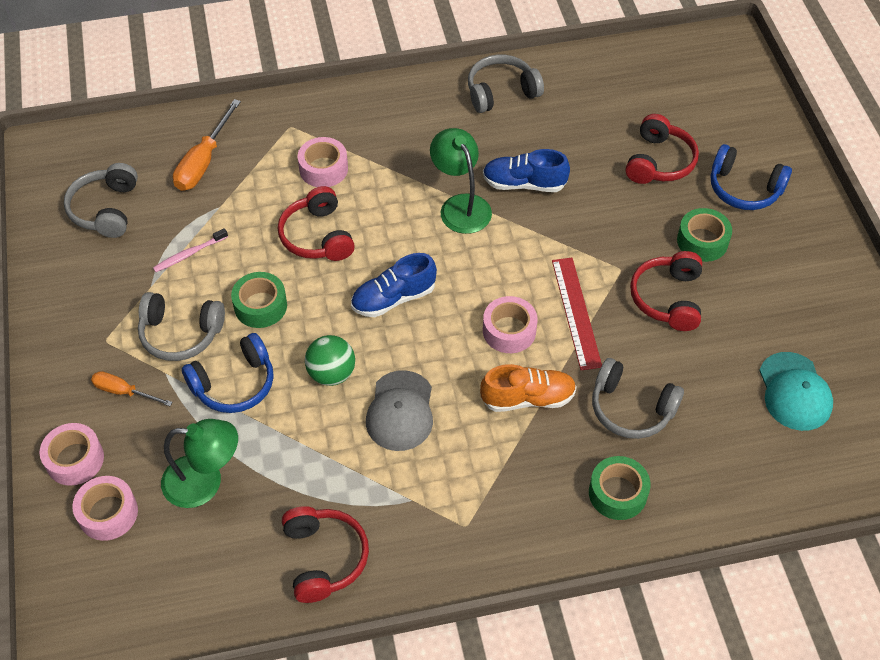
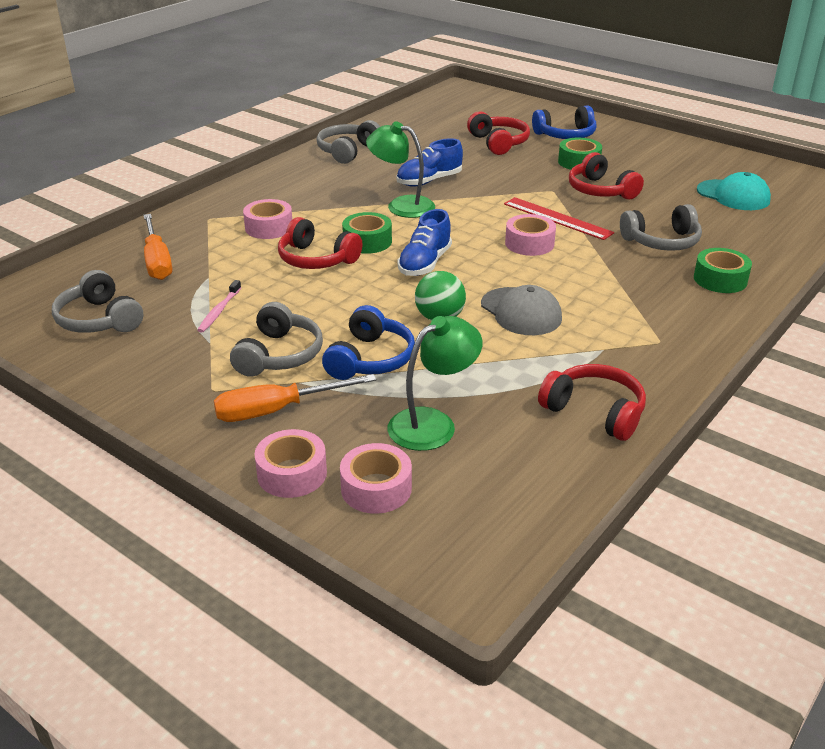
camera: 40 degrees left, 20 degrees down
orange screwdriver [91,371,173,406] -> orange screwdriver [214,374,376,422], size x1.62
grey headphones [138,292,225,361] -> grey headphones turned 45 degrees counterclockwise [230,302,323,377]
green tape [231,272,287,328] -> green tape moved to [342,212,392,254]
orange shoe [480,364,577,412] -> none

